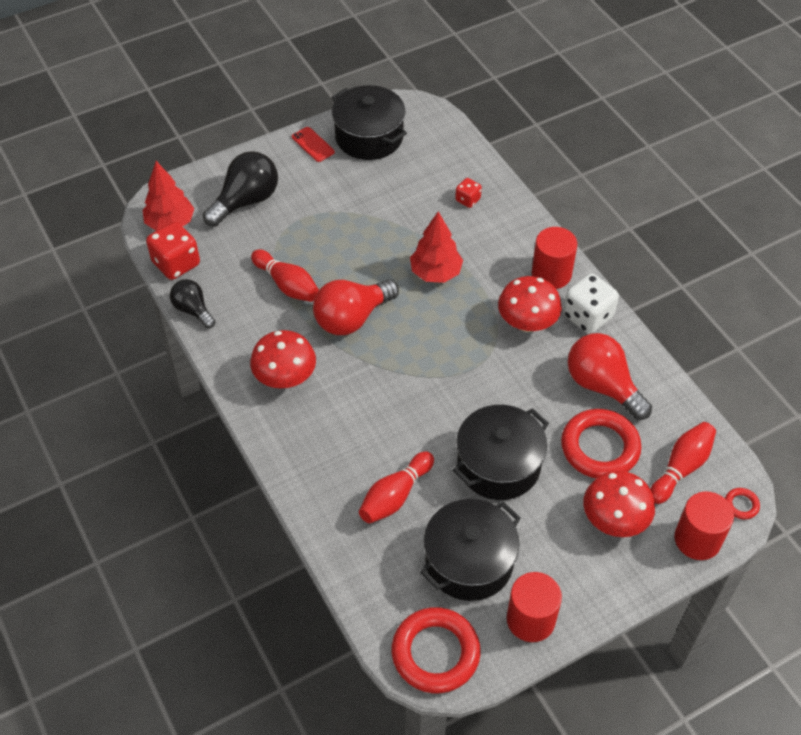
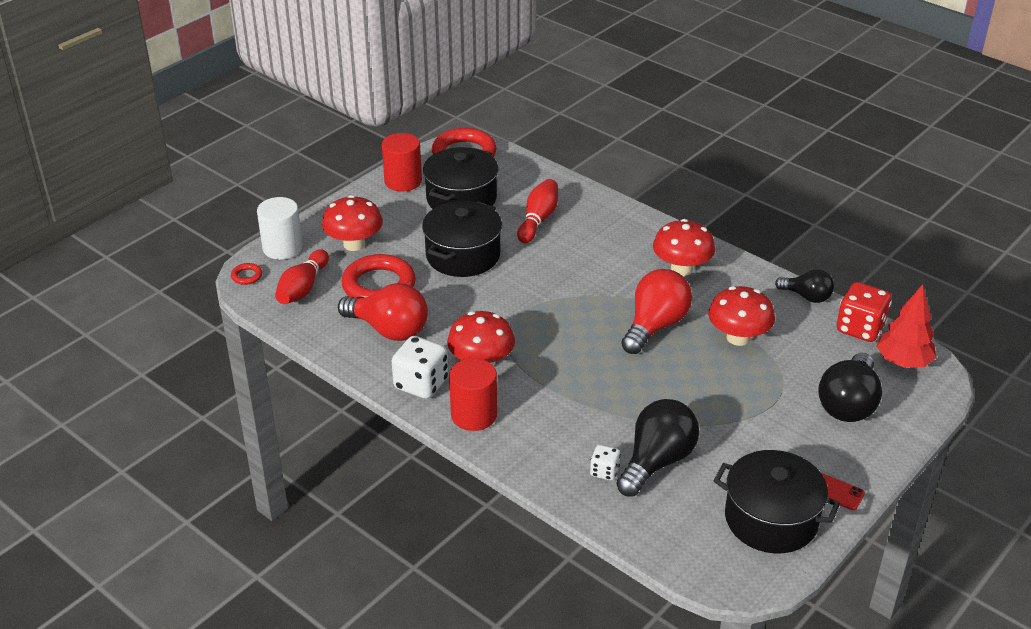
camera: 160 degrees right, 15 degrees down
red bowling pin [251,250,319,302] -> red mushroom [708,286,775,346]
red tree [410,211,463,283] -> none
red dice [455,178,482,208] -> white dice [590,445,621,480]
red cylinder [674,492,734,560] -> white cylinder [257,197,303,260]
none -> black light bulb [617,399,699,497]

